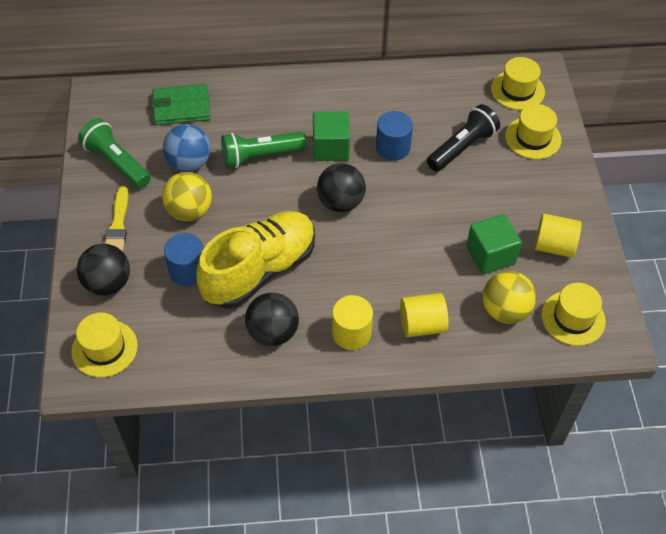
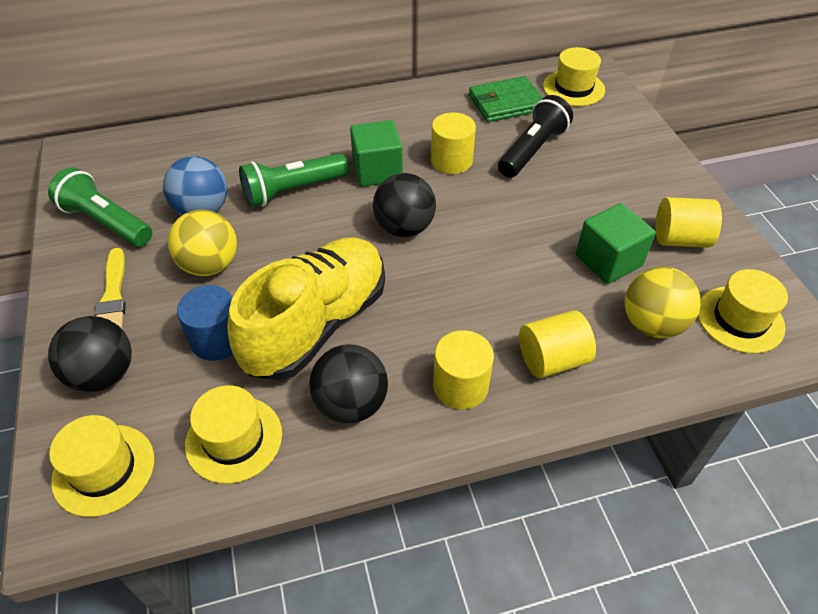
camera: 10 degrees left, 5 degrees down
green wallet [151,84,210,125] -> green wallet moved to [469,76,543,122]
blue cylinder [376,111,413,161] -> yellow cylinder [431,112,476,174]
yellow hat [505,104,562,159] -> yellow hat moved to [185,385,282,484]

